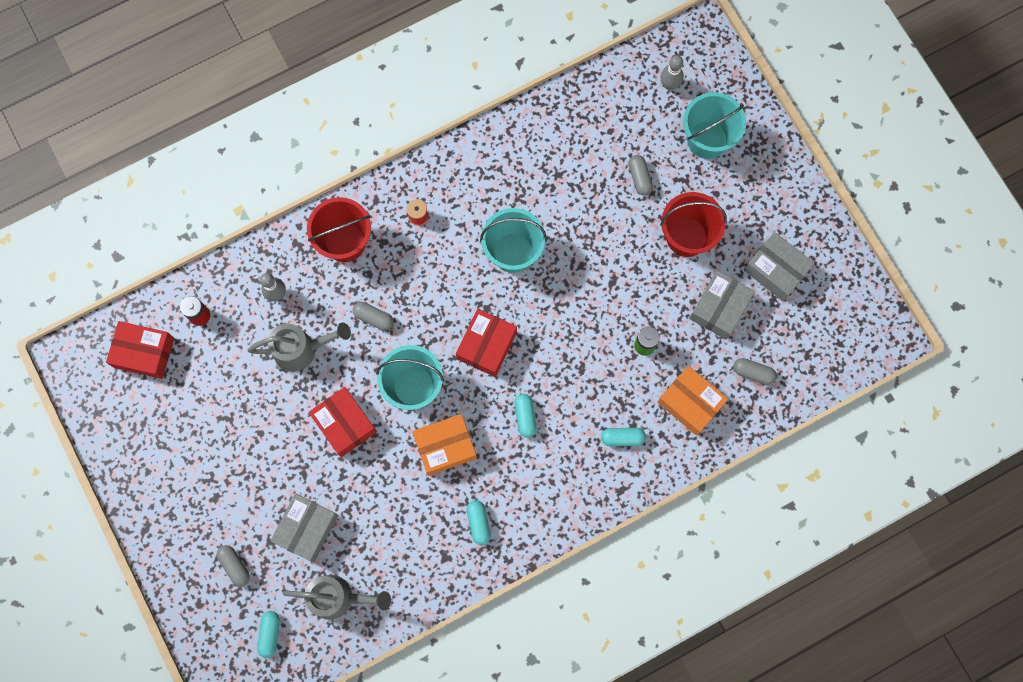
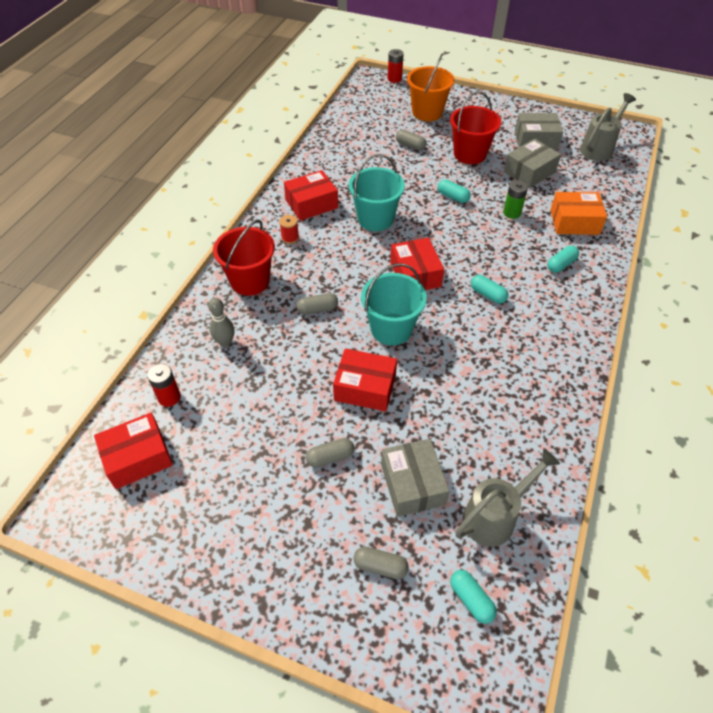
camera: 40 degrees left, 25 degrees down
grey watering can [248,322,351,372] -> grey watering can moved to [580,93,636,161]
orange box [412,414,477,476] -> none
turquoise capsule [467,500,491,545] -> turquoise capsule moved to [438,179,471,203]
grey bowling pin [661,55,684,90] -> none
turquoise bucket [683,92,746,159] -> orange bucket [407,54,455,121]
grey box [689,270,755,340] -> grey box turned 60 degrees clockwise [504,139,561,188]
grey capsule [733,358,777,385] -> grey capsule moved to [306,438,354,468]
none -> red box [284,170,338,221]
none -> red battery [388,49,404,83]

